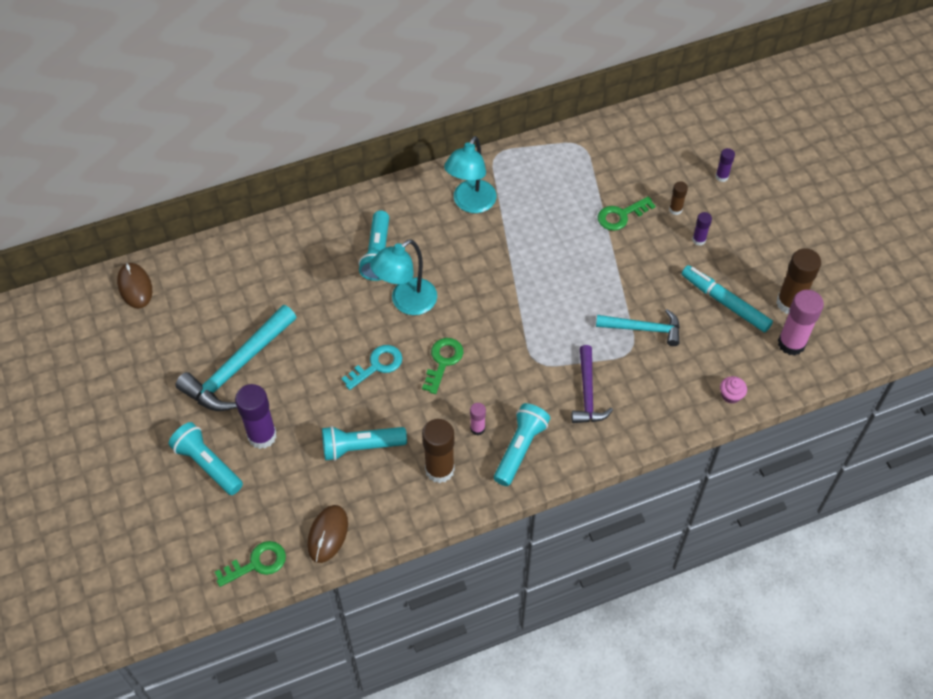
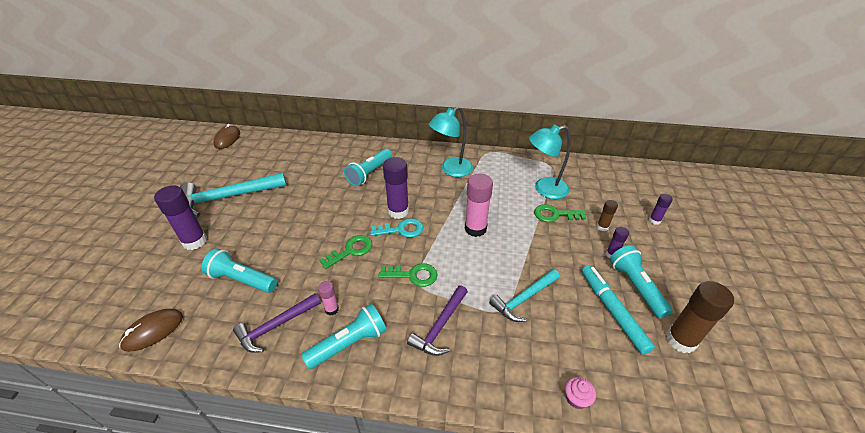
camera: 30 degrees right, 15 degrees down
turquoise flashlight [169,422,243,495] -> turquoise flashlight moved to [610,245,673,318]
green key [215,541,286,587] -> green key moved to [378,263,438,287]
turquoise key [341,345,402,390] -> turquoise key moved to [370,218,423,238]
turquoise lamp [370,239,437,315] -> turquoise lamp moved to [529,125,571,199]
brown glue stick [422,419,455,483] -> purple hammer [233,293,321,353]
turquoise hammer [596,309,680,346] -> turquoise hammer turned 105 degrees clockwise [489,269,559,322]
pink glue stick [778,290,824,356] -> pink glue stick moved to [465,173,493,237]
none -> purple glue stick [383,157,409,219]

